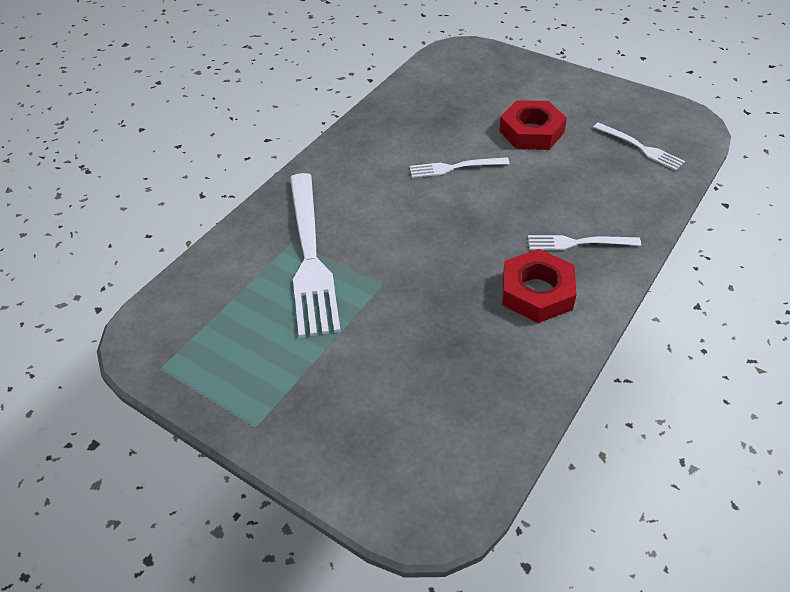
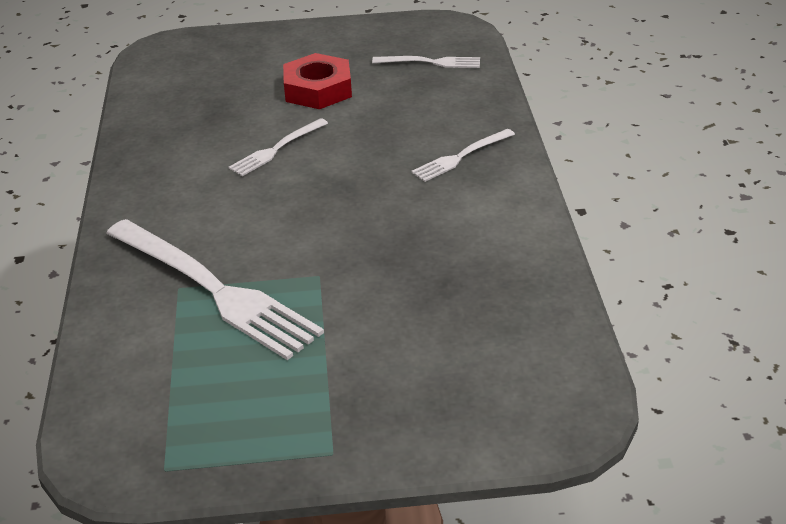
camera: 40 degrees left, 10 degrees down
red nut [502,249,576,323] -> none

